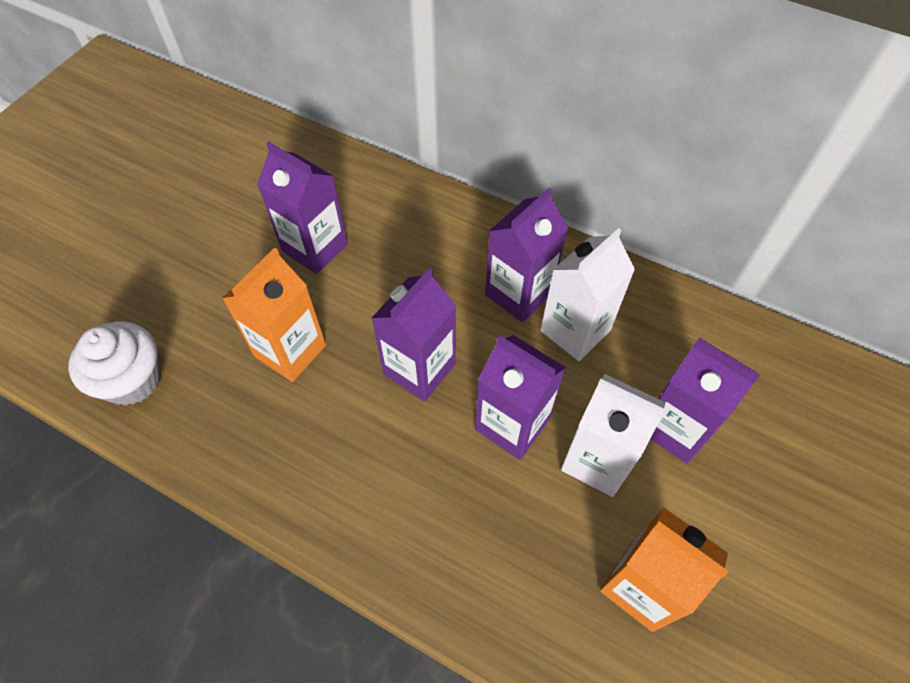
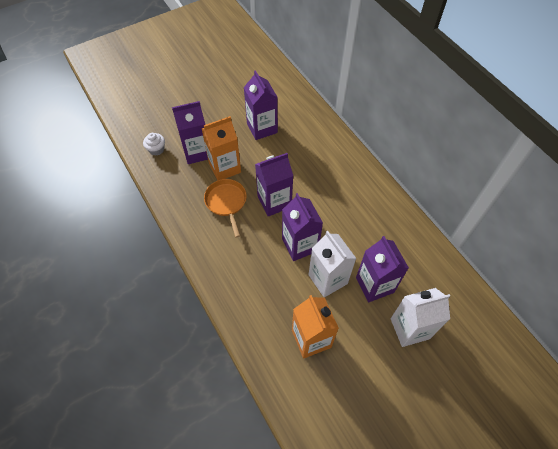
camera: 30 degrees right, 0 degrees up
white cupcake [68,321,161,406] -> white cupcake [143,133,165,156], size x0.57
purple carton [485,188,568,323] -> purple carton moved to [172,101,208,164]
white carton [540,228,635,361] -> white carton moved to [391,288,450,347]
none -> orange pan [204,179,247,237]

